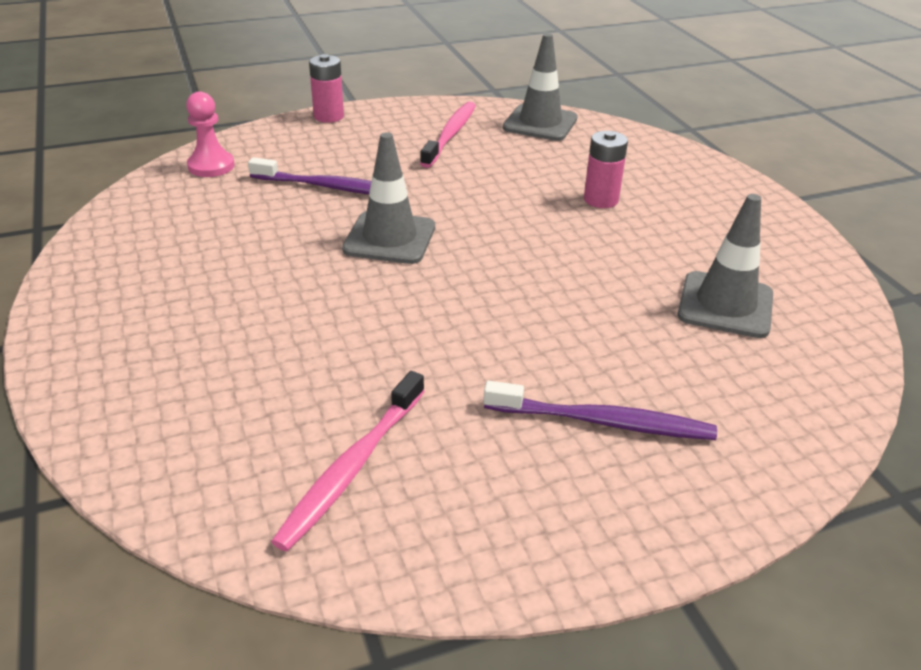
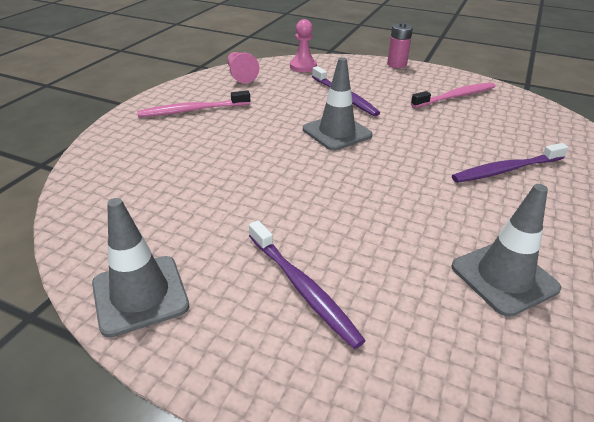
camera: 45 degrees right, 0 degrees up
pink toothbrush [271,371,425,551] -> pink toothbrush moved to [137,90,250,117]
grey traffic cone [503,33,578,141] -> grey traffic cone moved to [92,198,189,337]
pink battery [584,131,628,208] -> purple toothbrush [452,143,569,183]
none -> pink pawn [227,52,259,83]

